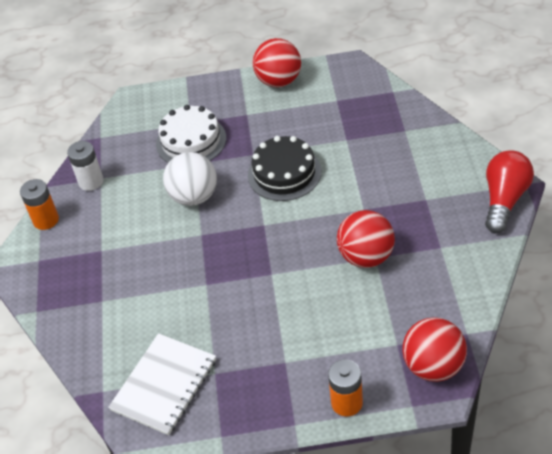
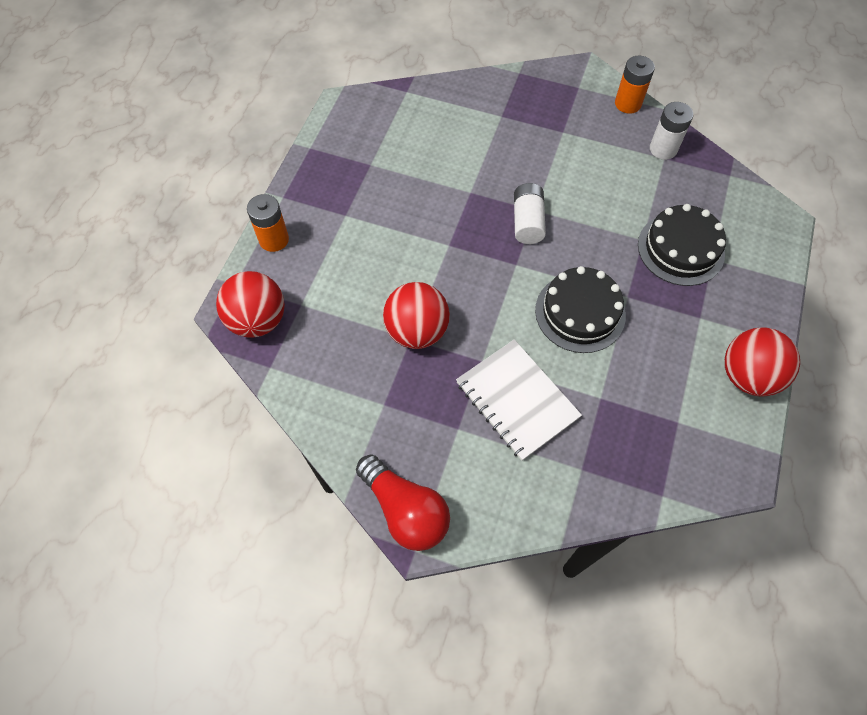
camera: 110 degrees right, 15 degrees up
white notebook [108,333,216,435] -> white notebook moved to [456,339,582,461]
white cake [156,105,226,163] -> black cake [638,204,726,286]
white ball [163,152,217,206] -> none
none -> white battery [514,183,546,244]

